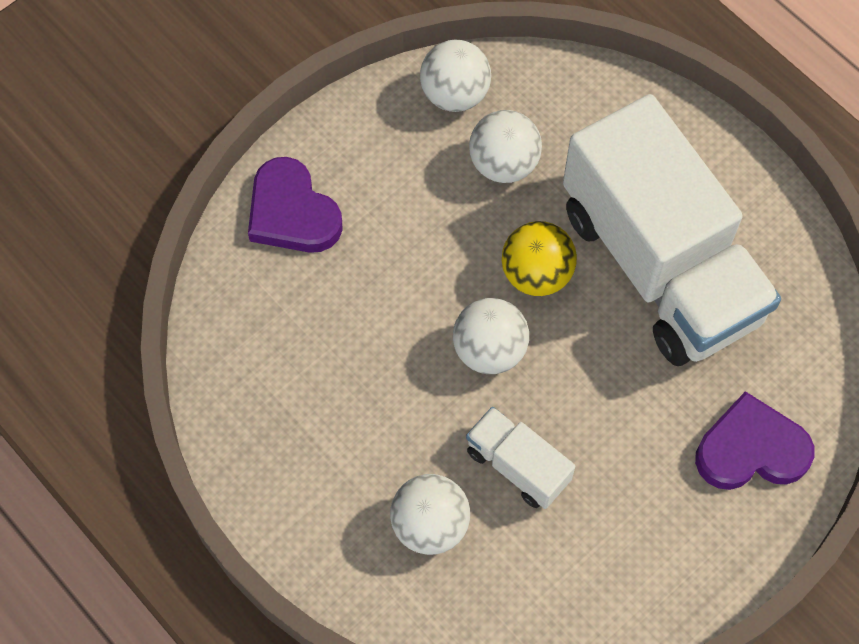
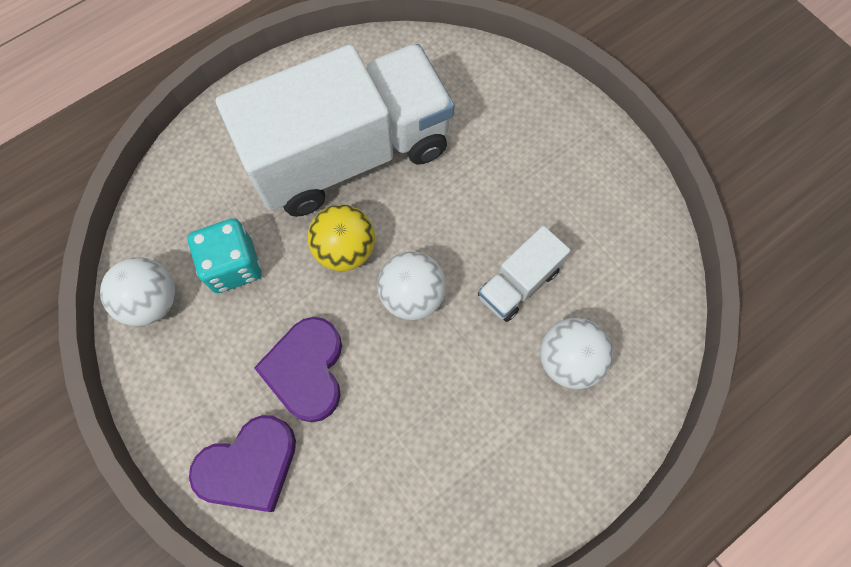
camera: 85 degrees left, 5 degrees up
white ball [469,110,542,183] -> turquoise dice [187,218,262,293]
purple heart [695,391,814,490] -> purple heart moved to [254,317,342,422]

